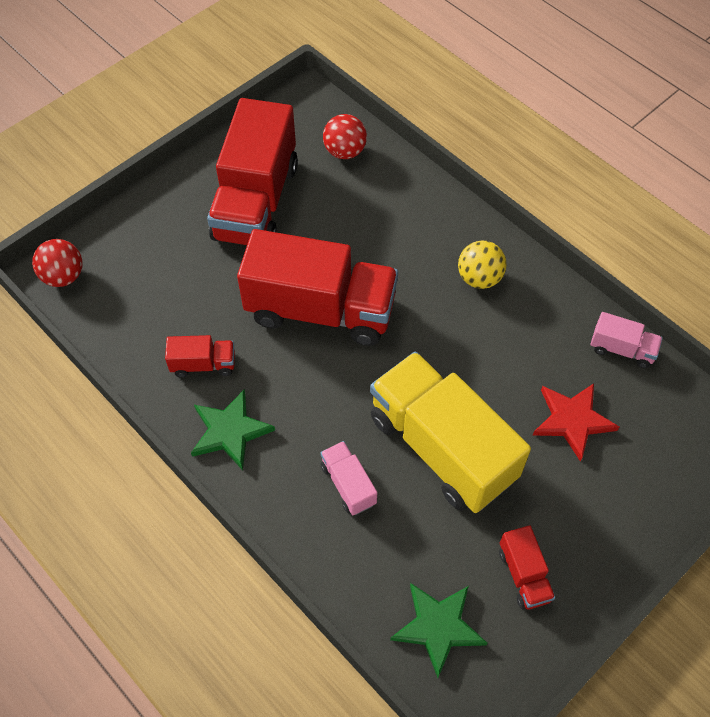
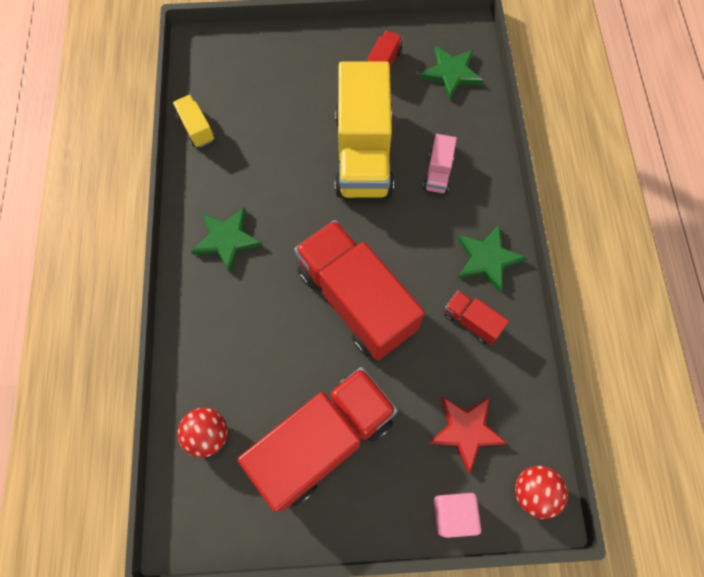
camera: 140 degrees left, 10 degrees up
yellow ball [458,241,507,289] -> green star [191,208,263,273]
red star [533,383,619,462] -> red star moved to [429,396,508,474]
pink truck [591,312,663,368] -> yellow truck [173,95,215,148]
none -> pink cube [434,493,481,538]

